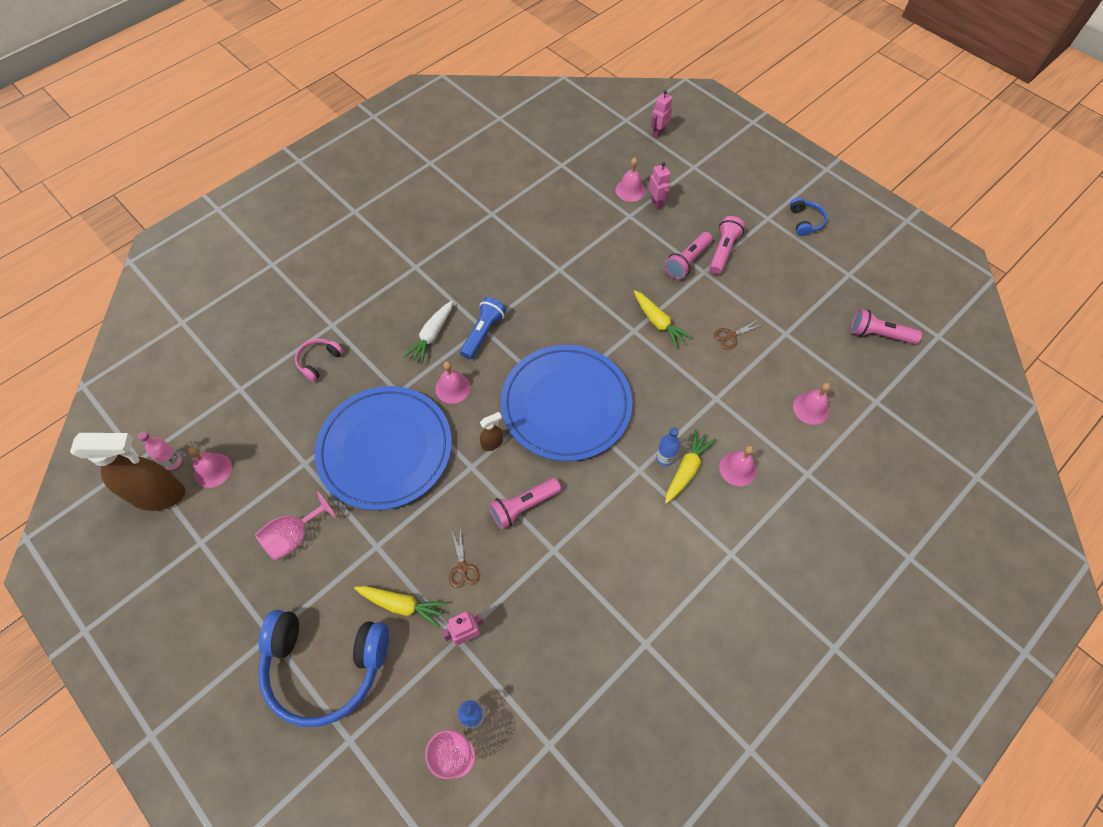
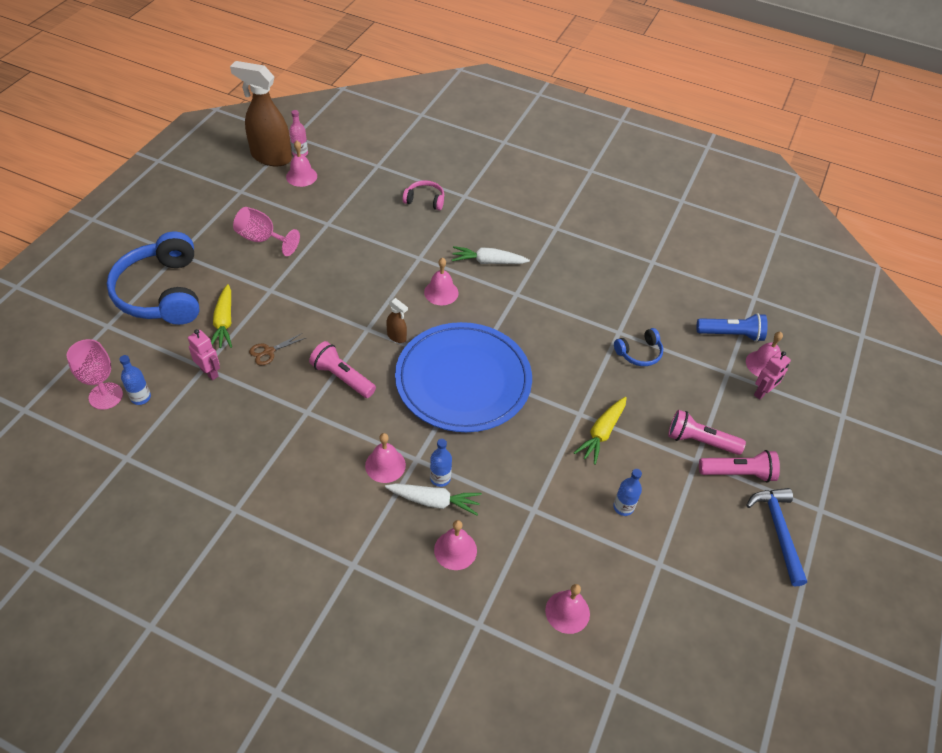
camera: 65 degrees right, 10 degrees down
brown spray bottle [70,433,185,511] -> brown spray bottle turned 135 degrees clockwise [230,61,292,166]
blue plate [315,386,452,510] -> none
blue flashlight [460,297,506,359] -> blue flashlight moved to [696,313,768,342]
pink robot [651,90,672,138] -> none
yellow carrot [665,429,716,504] -> white carrot [385,483,482,515]
brown scissors [714,319,764,350] -> blue bottle [613,469,642,516]
blue headphones [790,197,828,236] -> blue headphones moved to [614,328,663,366]
pink flashlight [851,309,922,344] -> none
none -> pink bell [365,433,406,483]
none -> blue hammer [746,488,807,586]

